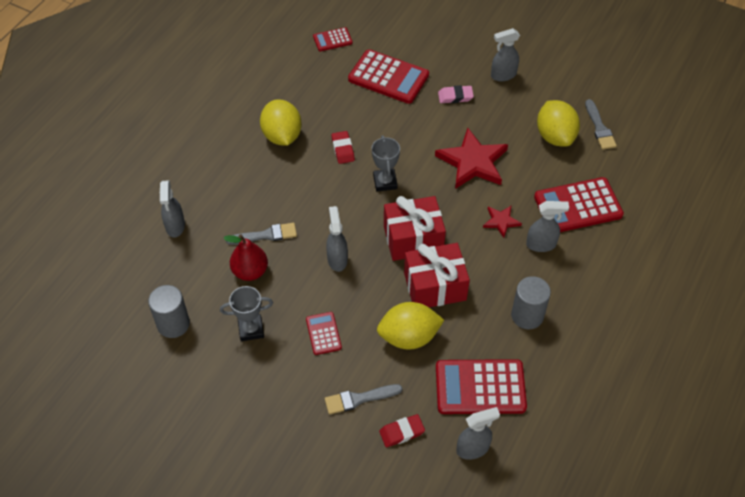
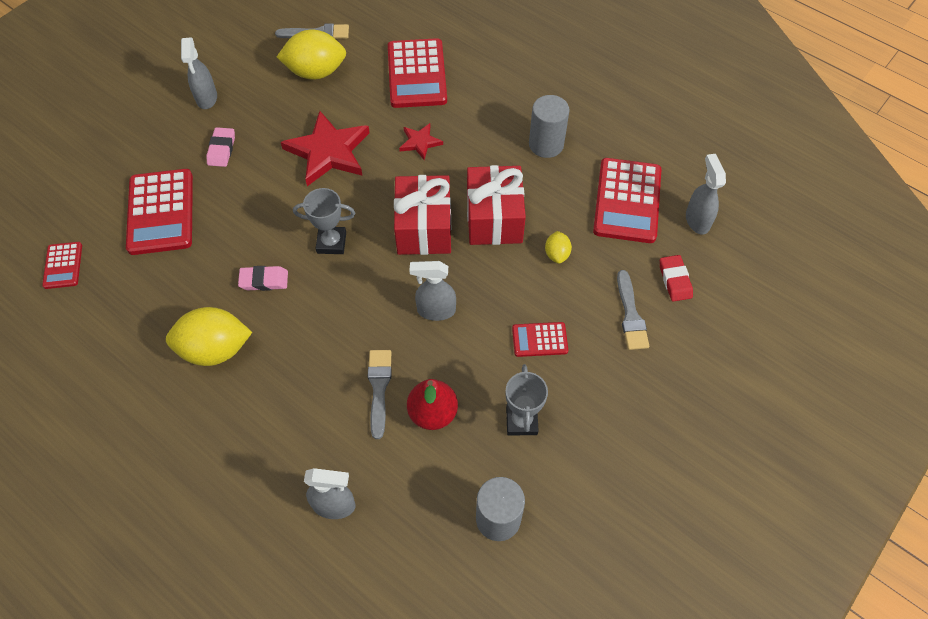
camera: 80 degrees left, 5 degrees up
red eraser [331,131,355,164] -> pink eraser [238,266,288,291]
red calculator [348,49,429,104] -> red calculator turned 135 degrees clockwise [126,169,193,255]
yellow lemon [377,302,444,350] -> yellow lemon [545,231,572,264], size x0.49
grey spray bottle [526,201,569,252] -> none

